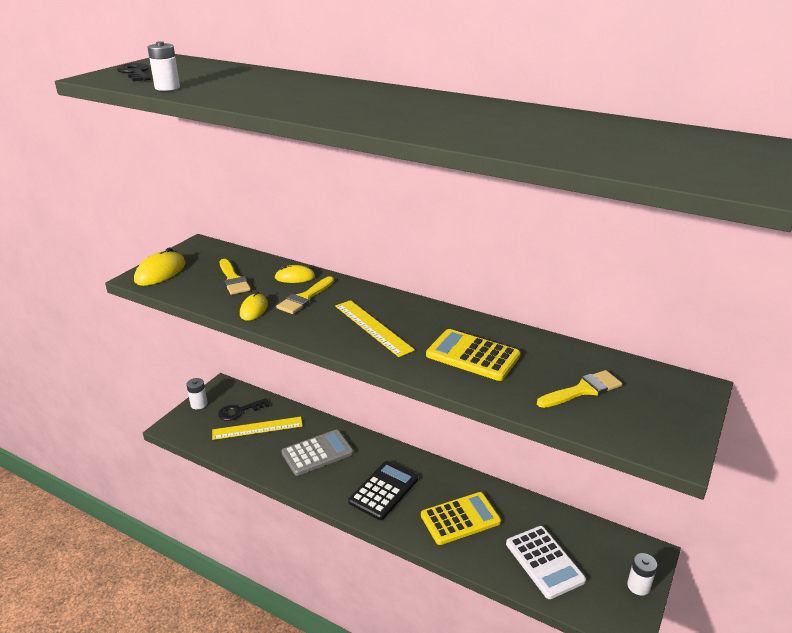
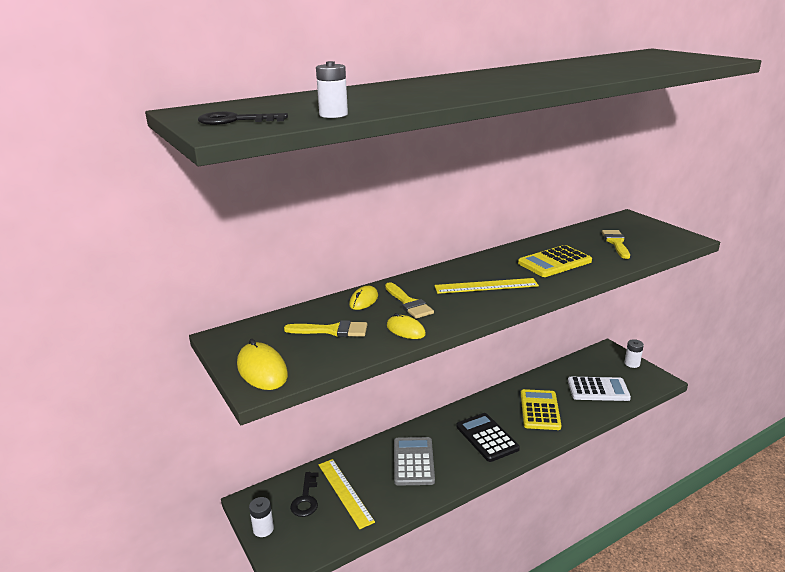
camera: 60 degrees left, 5 degrees down
yellow ruler [212,417,303,440] -> yellow ruler turned 45 degrees counterclockwise [319,459,375,529]

